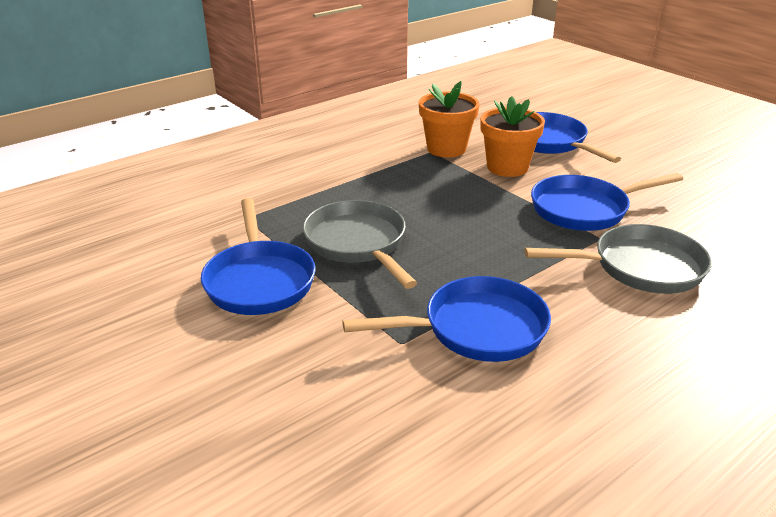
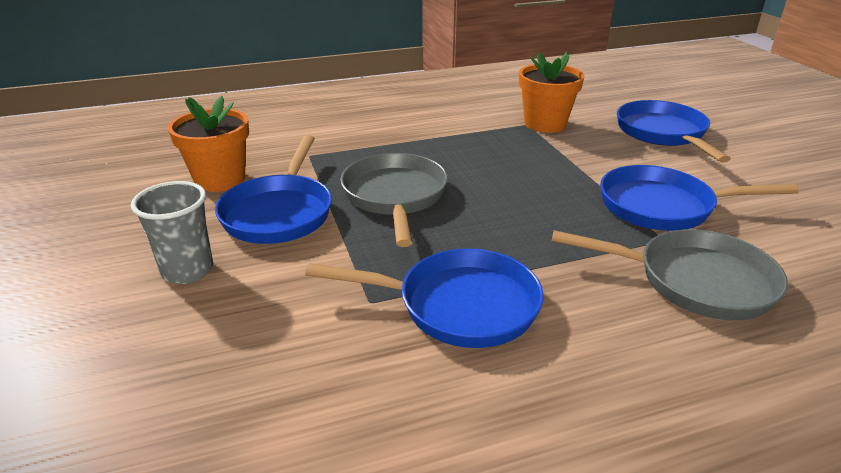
camera: 20 degrees right, 0 degrees up
orange flower pot [480,96,545,177] -> orange flower pot moved to [168,95,249,192]
none -> grey cup [131,181,213,284]

